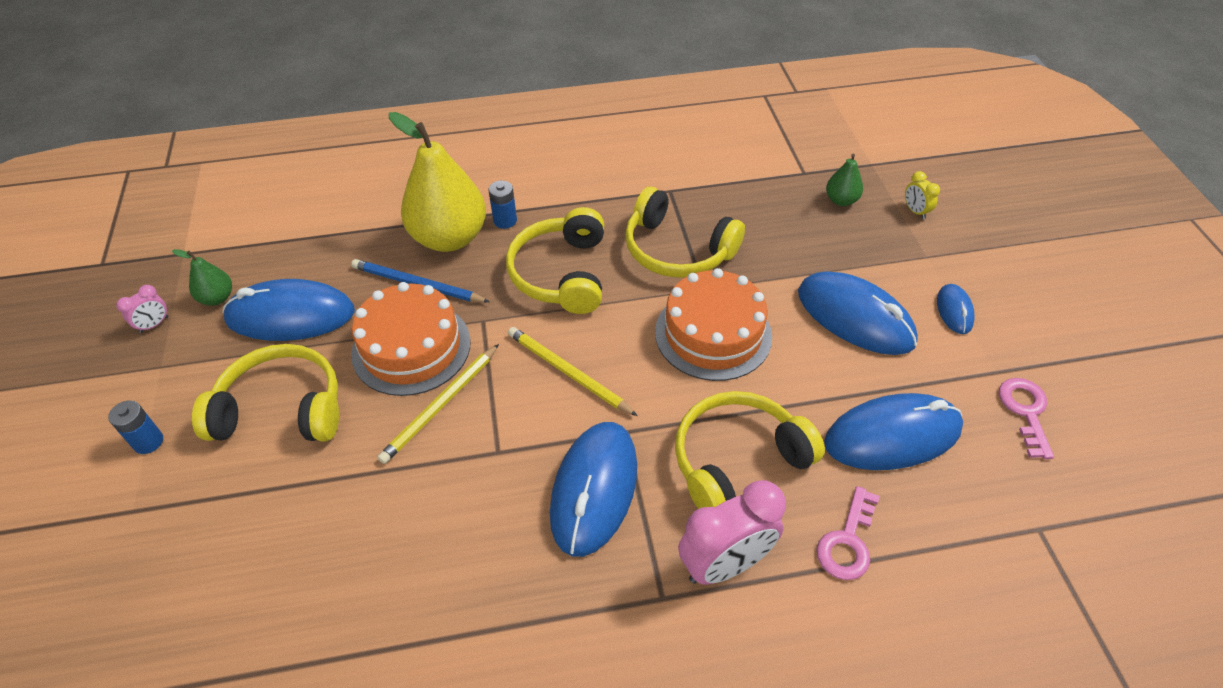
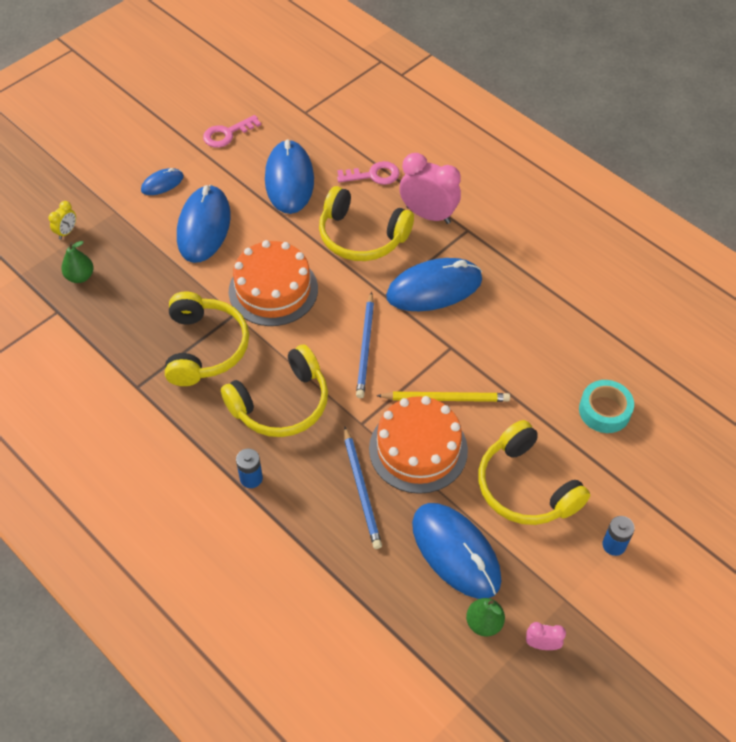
camera: 125 degrees left, 5 degrees up
yellow pear [389,112,486,252] -> none
yellow pencil [508,327,638,416] -> blue pencil [356,292,374,398]
blue mouse [824,393,963,470] -> blue mouse turned 45 degrees clockwise [265,140,314,214]
none -> turquoise tape [579,380,634,433]

